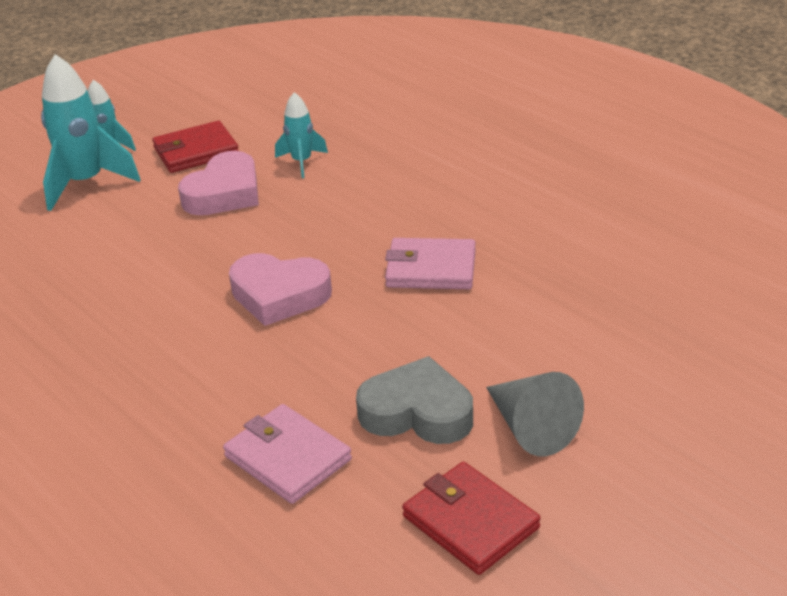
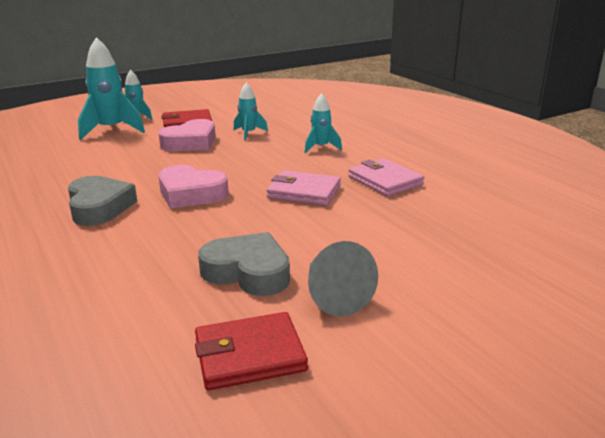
camera: 10 degrees right, 10 degrees down
pink wallet [223,404,352,504] -> pink wallet moved to [348,158,424,196]
red wallet [402,462,541,575] -> red wallet turned 75 degrees counterclockwise [195,312,308,390]
none -> grey heart [68,176,137,226]
none -> turquoise rocket [305,93,342,153]

